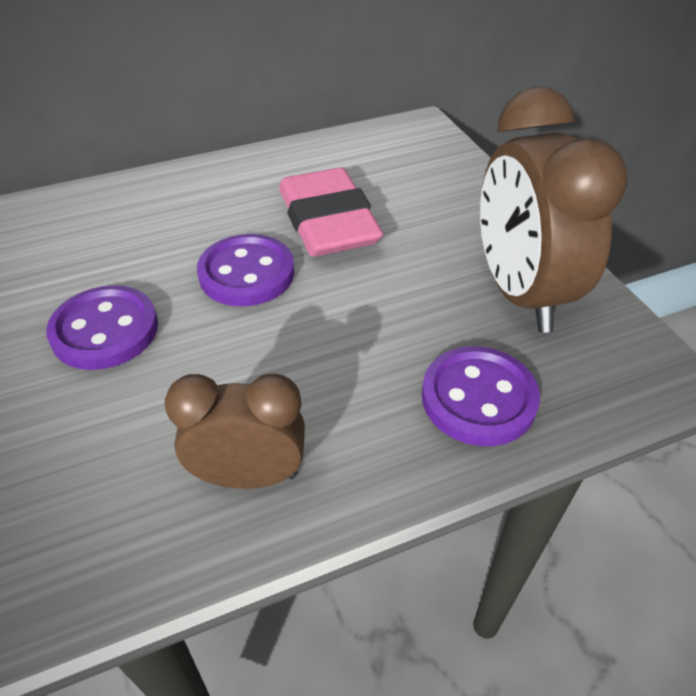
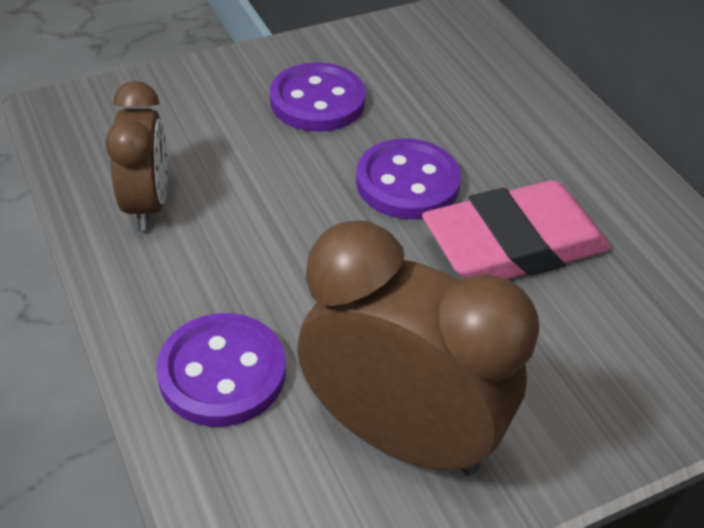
camera: 85 degrees right, 0 degrees up
brown clock [480,87,628,333] -> brown clock turned 45 degrees clockwise [297,220,539,476]

